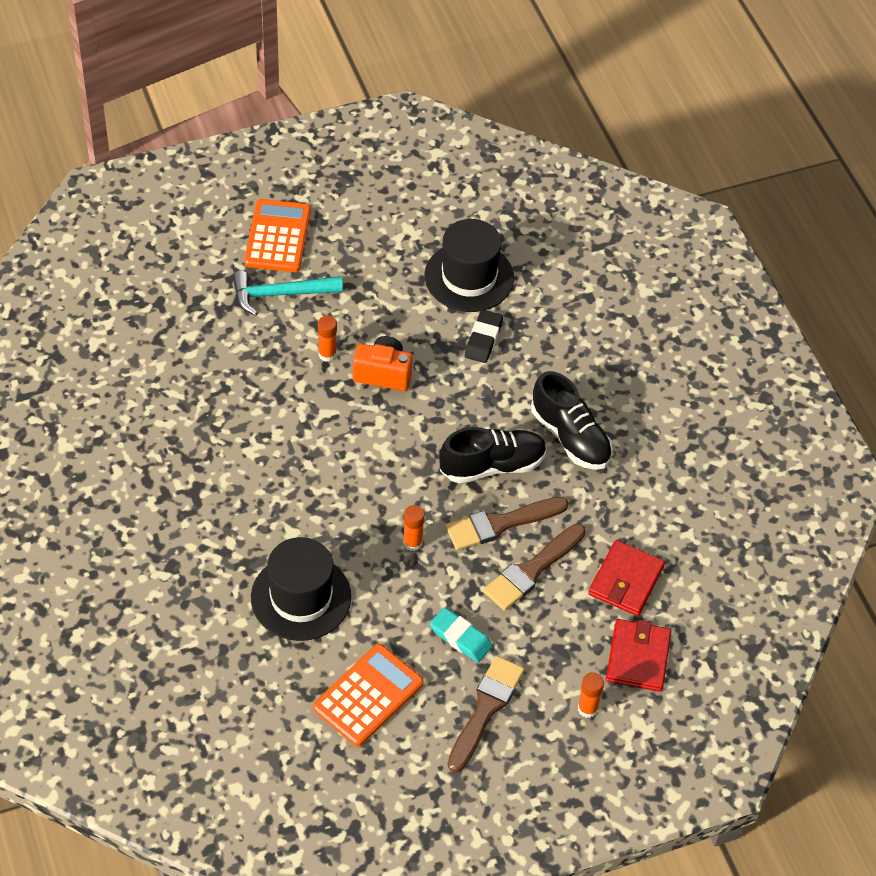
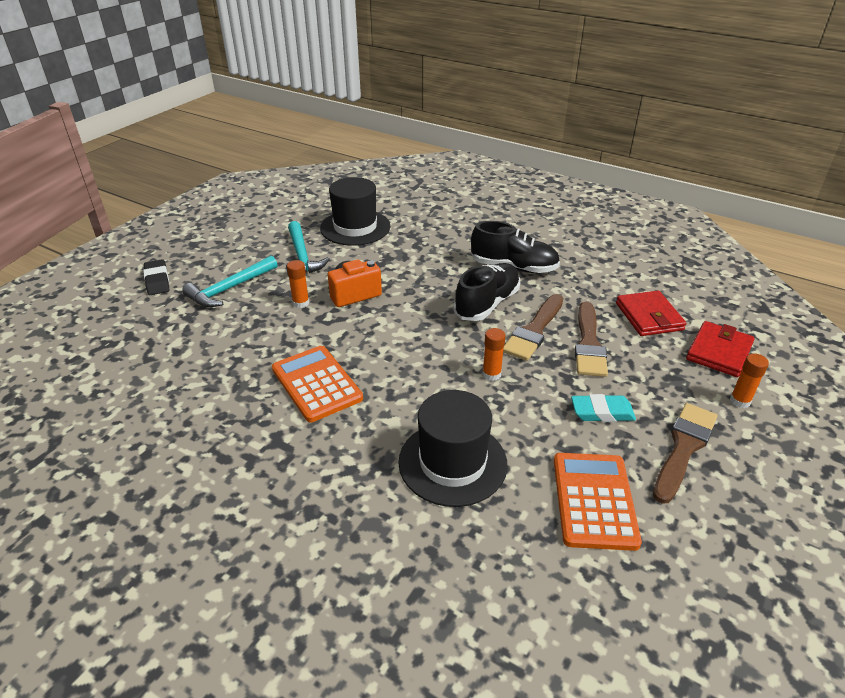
camera: 35 degrees left, 15 degrees down
orange calculator [244,199,311,272] -> orange calculator moved to [272,346,363,422]
brown brush [447,656,525,772] -> brown brush turned 45 degrees clockwise [653,403,717,504]
black eraser [465,310,503,363] -> black eraser moved to [143,259,169,295]
red wallet [606,619,672,692] -> red wallet turned 60 degrees clockwise [686,321,755,377]
none -> turquoise hammer [286,221,330,277]

